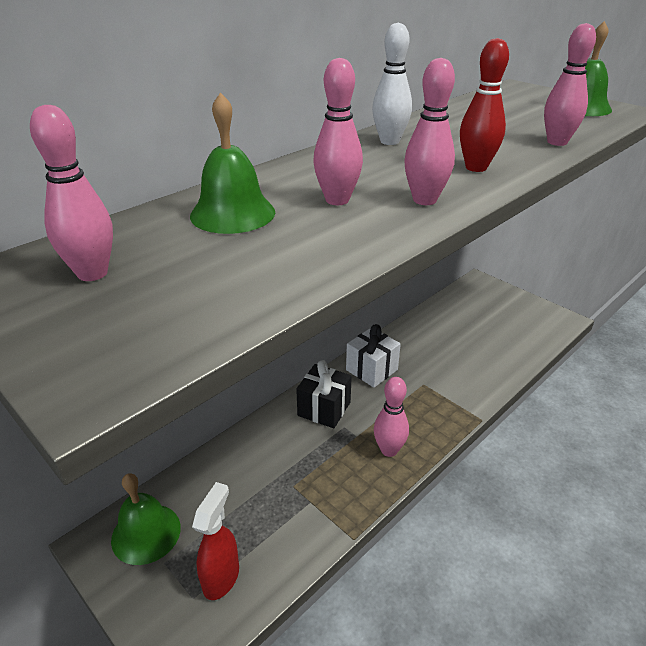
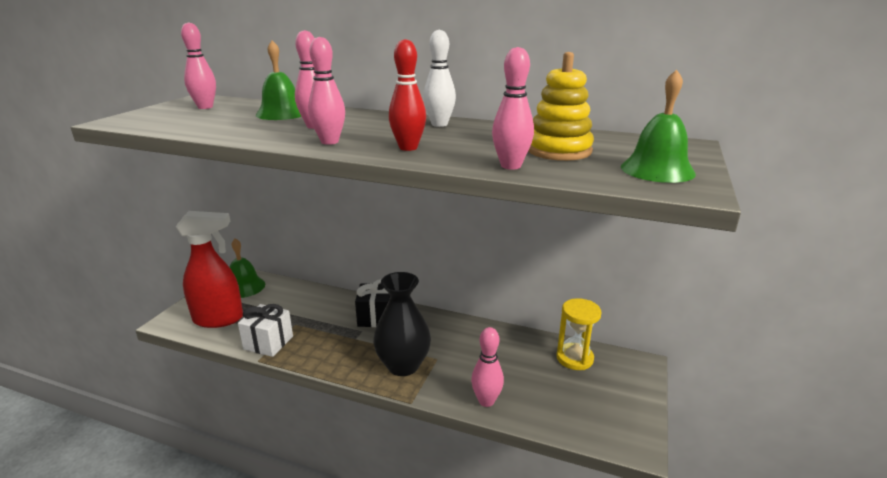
camera: 65 degrees right, 10 degrees down
red spray bottle [192,482,239,600] -> red spray bottle [175,211,243,328], size x1.62
white gift [346,324,401,388] -> white gift moved to [238,304,293,357]
pink bowling pin [374,377,409,457] -> pink bowling pin moved to [471,327,504,407]
none -> black vase [373,272,431,376]
none -> yellow stacking toy [528,52,594,161]
none -> yellow hourglass [556,298,602,370]

